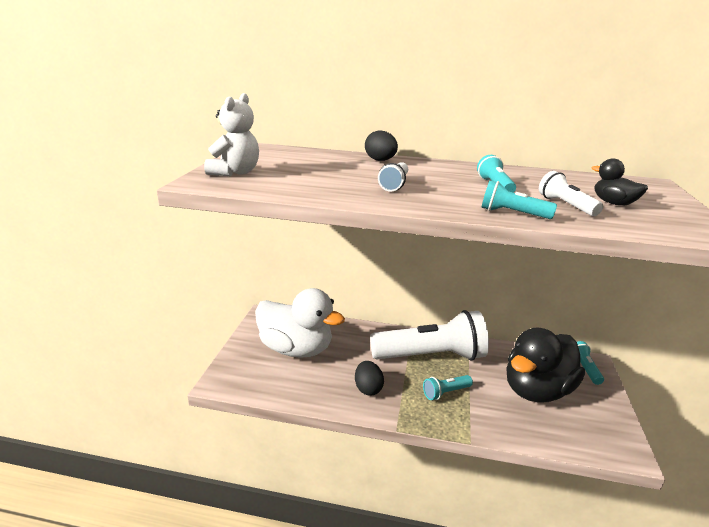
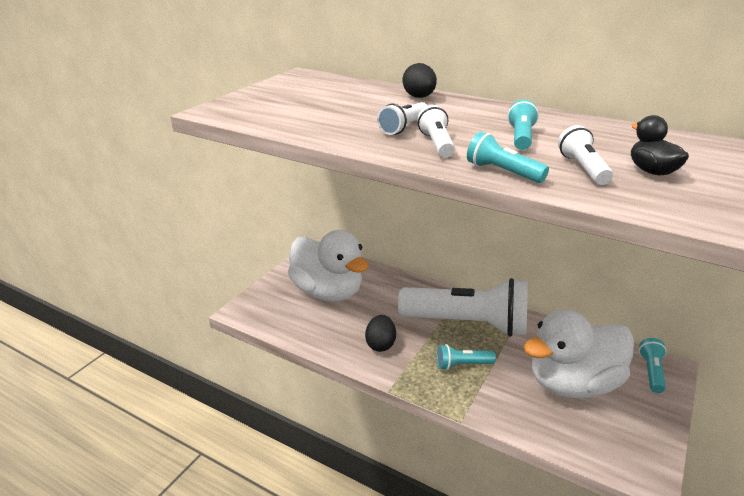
camera: 20 degrees right, 5 degrees up
white teddy bear [204,93,259,176] -> none
black duck [506,328,585,403] -> white duck [524,309,634,398]
none -> white flashlight [418,105,455,157]

